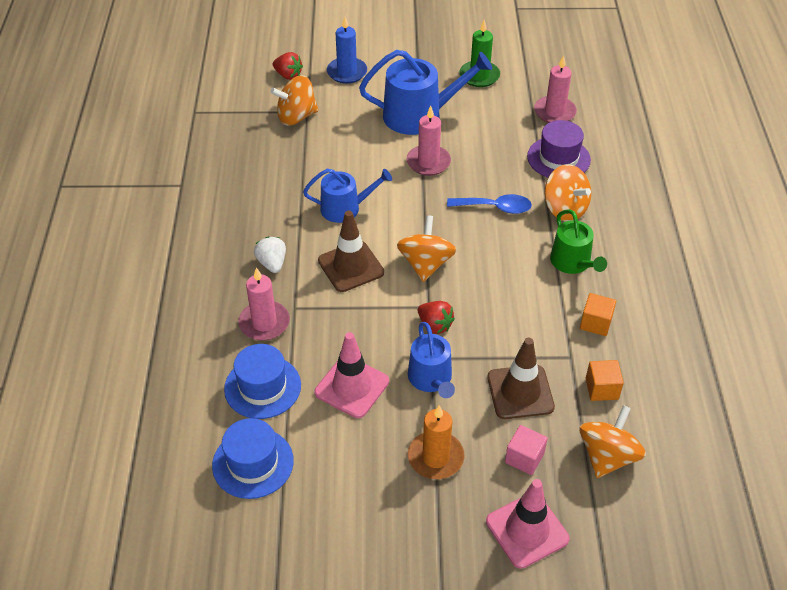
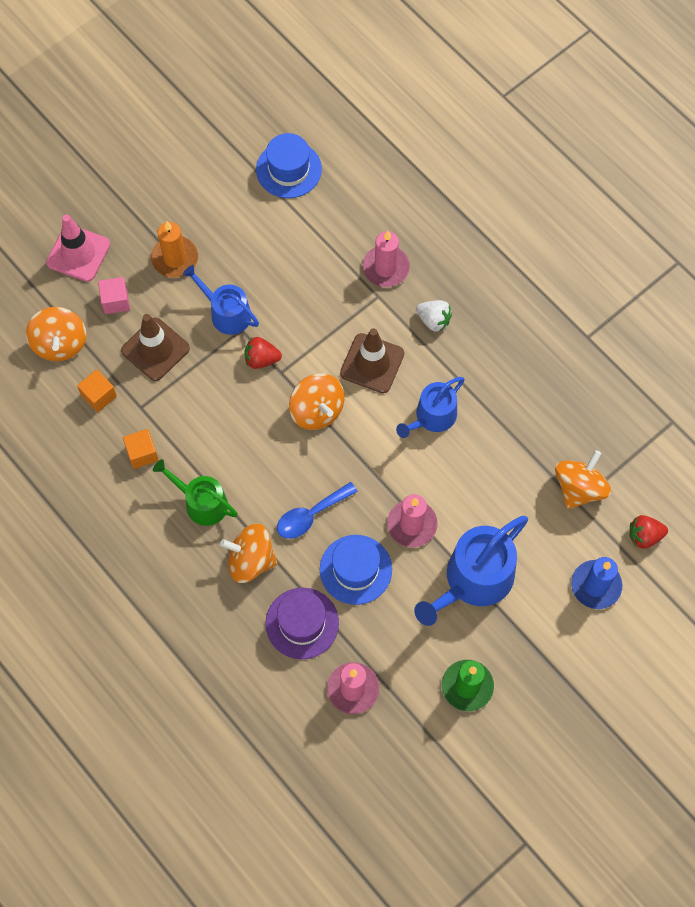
camera: 140 degrees right, 20 degrees up
blue hat [224,344,301,419] -> blue hat moved to [320,535,392,605]
pink traffic cone [314,332,389,418] -> none

